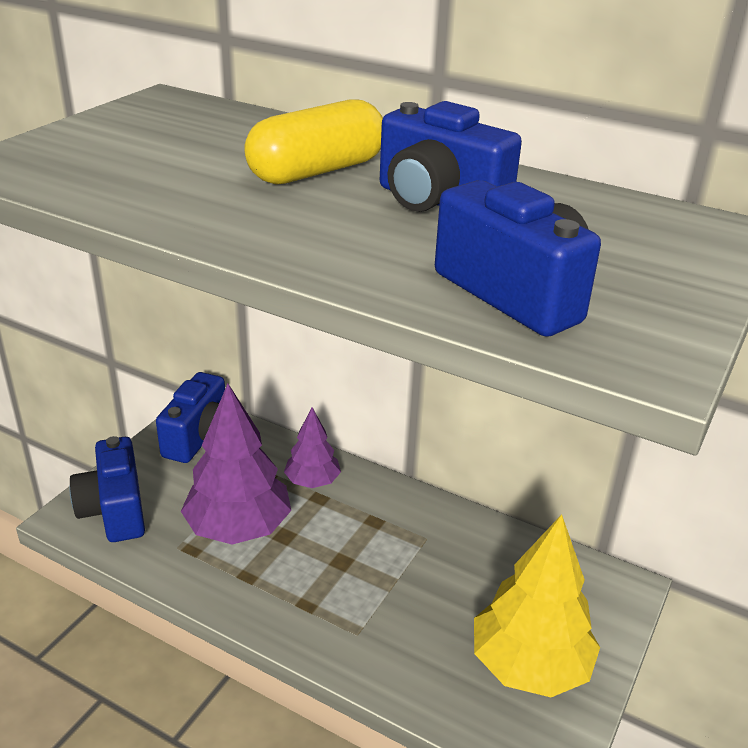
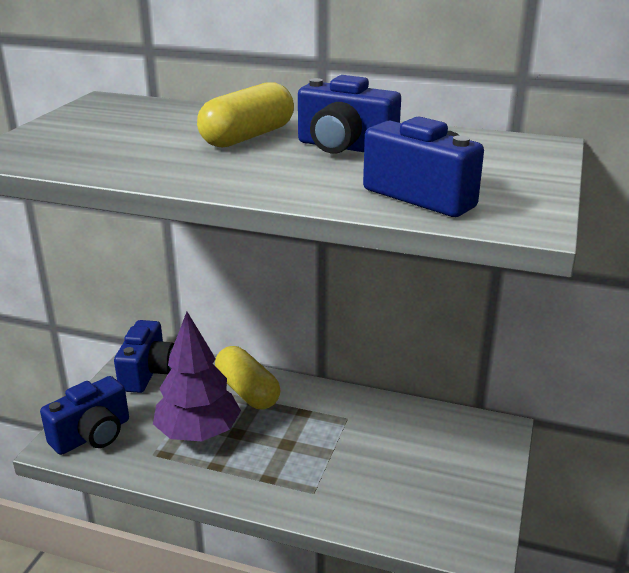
camera: 10 degrees left, 5 degrees down
blue camera [69,436,145,542] -> blue camera turned 105 degrees counterclockwise [40,376,129,455]
purple tree [284,407,341,488] -> yellow capsule [215,346,280,409]
yellow tree [474,514,600,697] -> none

